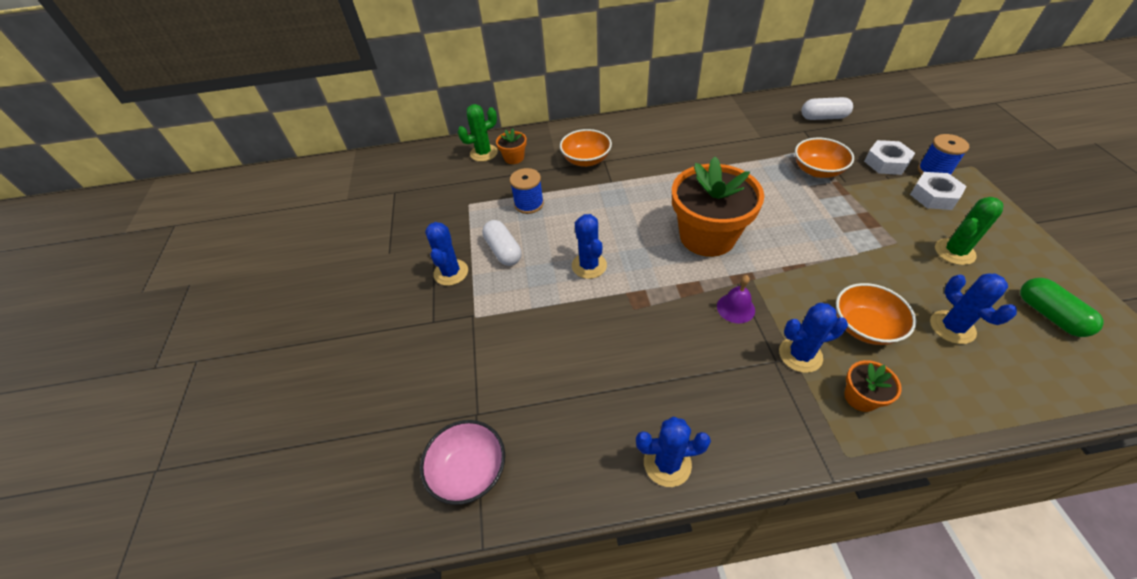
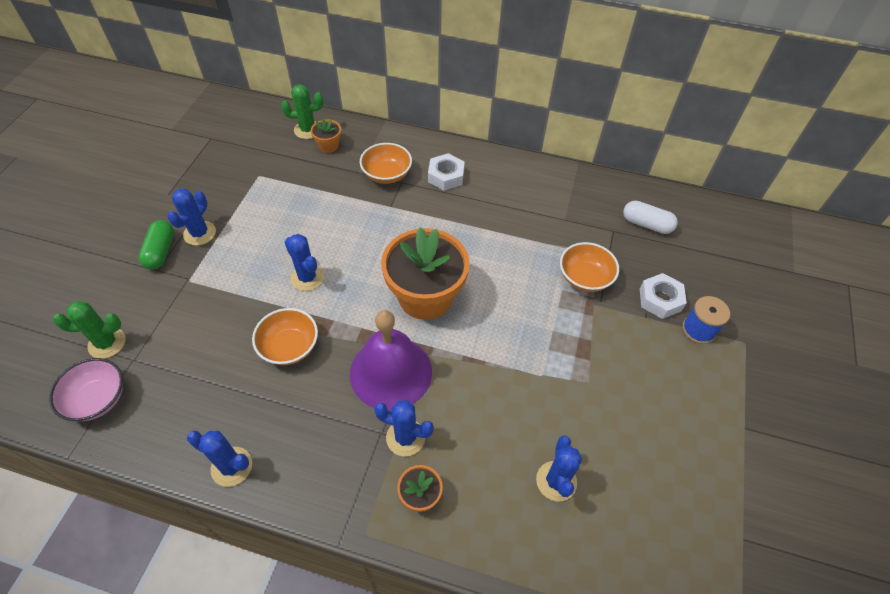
camera: 20 degrees right, 5 degrees up
white capsule [482,220,521,266] -> none
blue spool [510,168,544,214] -> none
blue cactus [572,214,607,279] -> blue cactus turned 45 degrees counterclockwise [285,234,324,291]
purple bell [717,275,755,323] -> purple bell [350,310,432,411], size x2.32
orange bowl [836,283,916,345] -> orange bowl moved to [252,308,318,365]
white nut [910,172,967,210] -> white nut moved to [428,153,465,191]
green cactus [935,197,1003,265] -> green cactus moved to [53,301,126,359]
green capsule [1020,278,1104,337] -> green capsule moved to [138,220,174,270]

